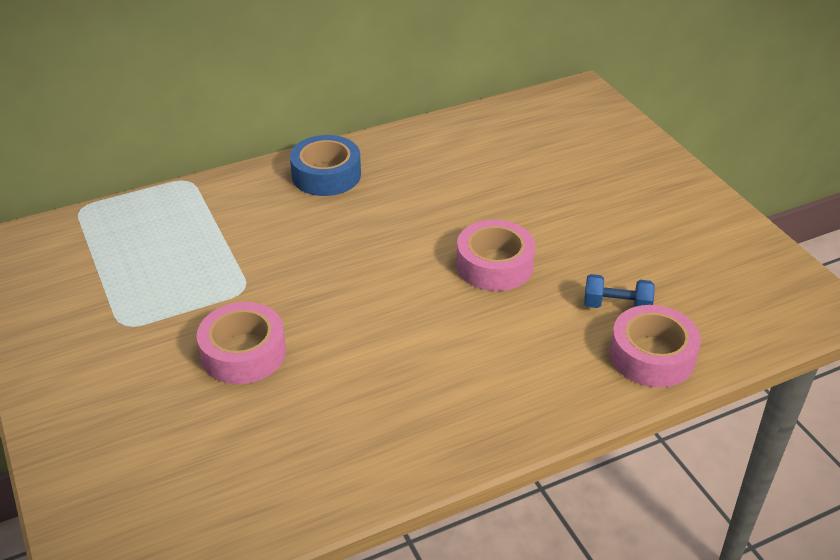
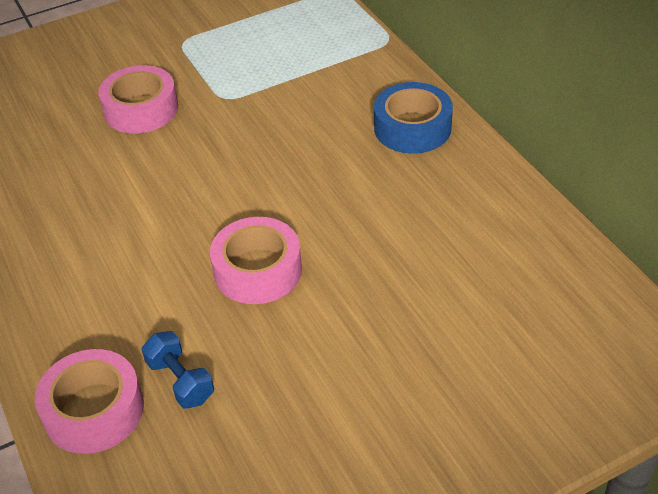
camera: 90 degrees right, 5 degrees up
blue dumbbell [584,274,655,308] -> blue dumbbell turned 45 degrees counterclockwise [141,331,214,409]

